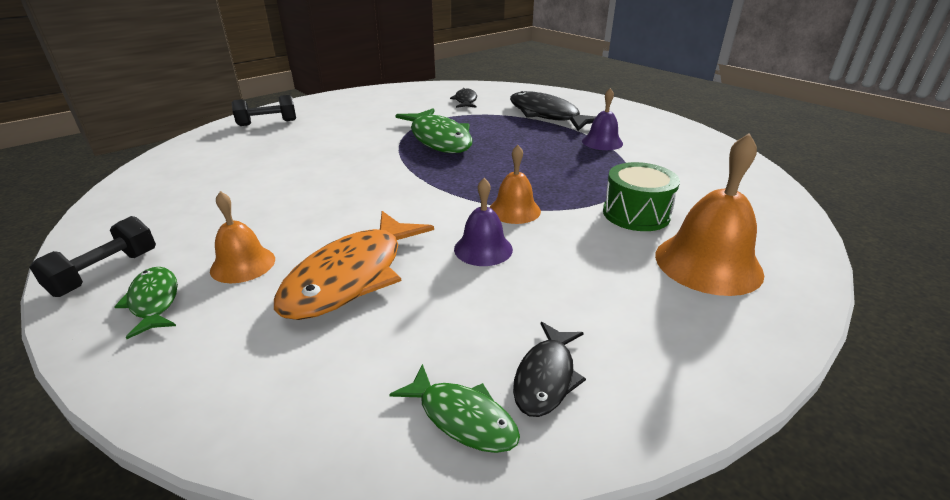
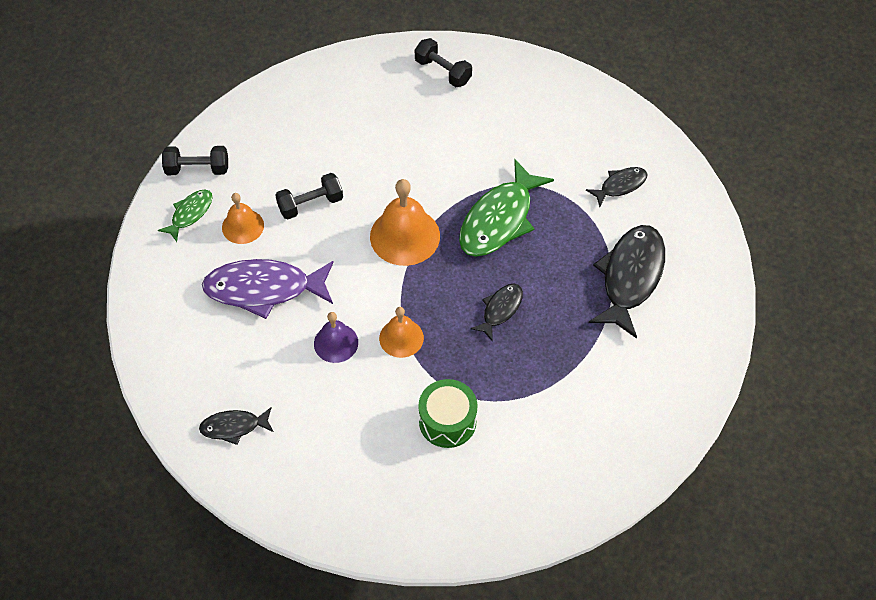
camera: 60 degrees right, 25 degrees up
orange fish [274,211,434,320] -> purple fish [202,259,334,319]
green fish [389,364,520,453] -> none
purple bell [582,88,623,150] -> none
orange bell [655,133,764,296] -> orange bell moved to [370,179,440,266]
none -> black dumbbell [275,173,343,219]
none -> black fish [470,284,523,342]

